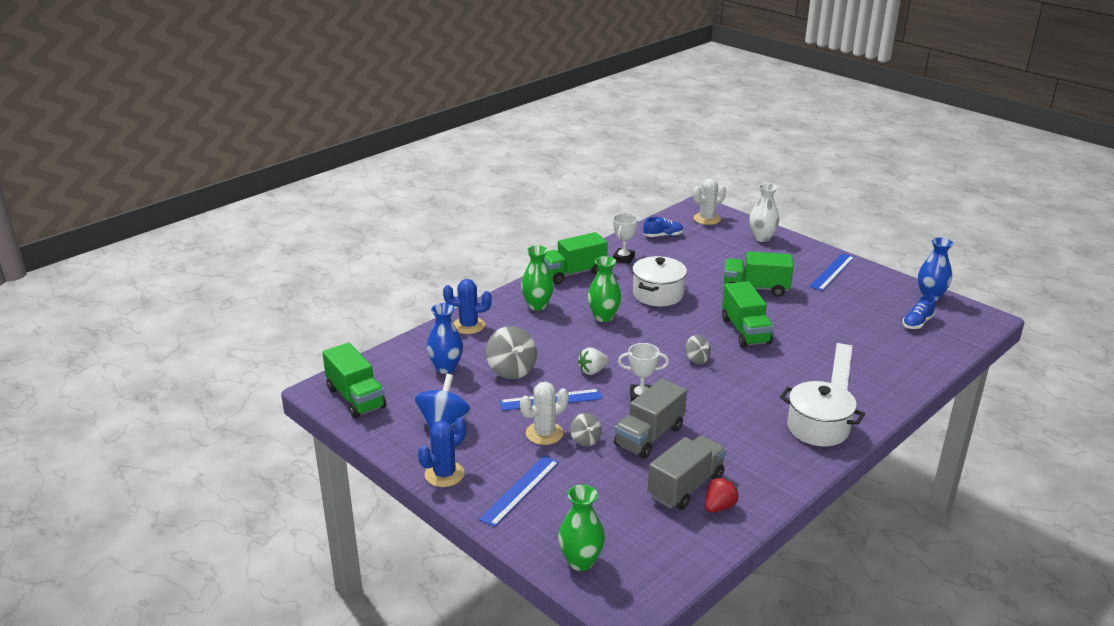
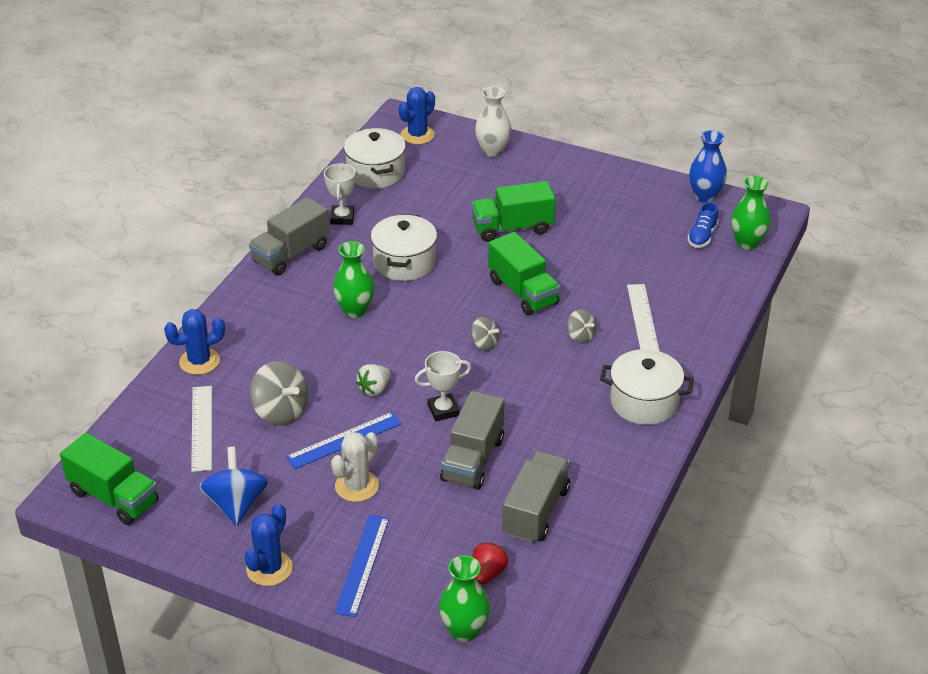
camera: 20 degrees left, 10 degrees up
blue vase [427,303,463,374] -> white ruler [191,386,212,472]
green vase [521,245,554,310] -> green vase moved to [731,176,771,250]
green truck [544,232,608,284] -> grey truck [249,197,330,276]
grey spinning top [570,413,602,446] -> grey spinning top moved to [567,309,596,344]
blue shoe [643,217,684,237] -> white pot [344,128,406,189]
white cactus [693,178,726,225] -> blue cactus [399,87,435,145]
red strawberry [705,478,738,513] -> red strawberry moved to [472,543,508,585]
blue ruler [809,253,855,291] -> none

